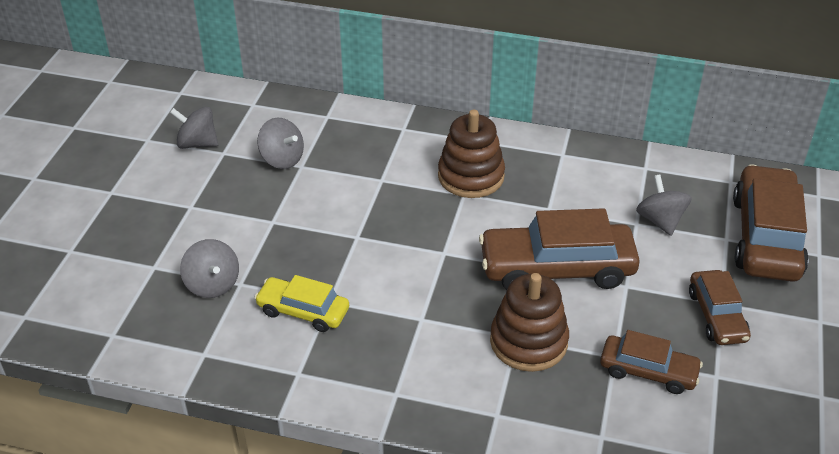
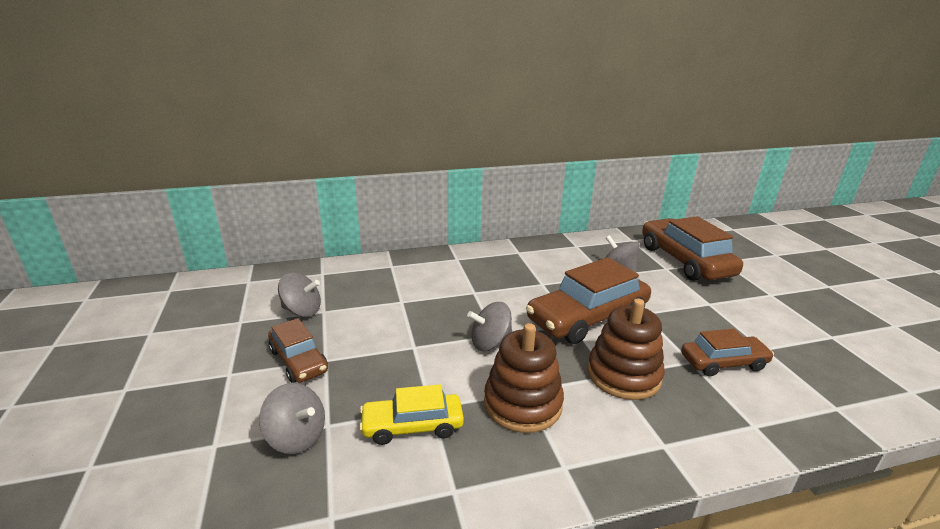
camera: 30 degrees left, 15 degrees down
grey spinning top [170,107,218,149] -> grey spinning top moved to [467,302,512,351]
brown stacking toy [438,110,505,198] -> brown stacking toy moved to [484,323,564,433]
brown car [689,270,751,345] -> brown car moved to [268,318,328,383]

